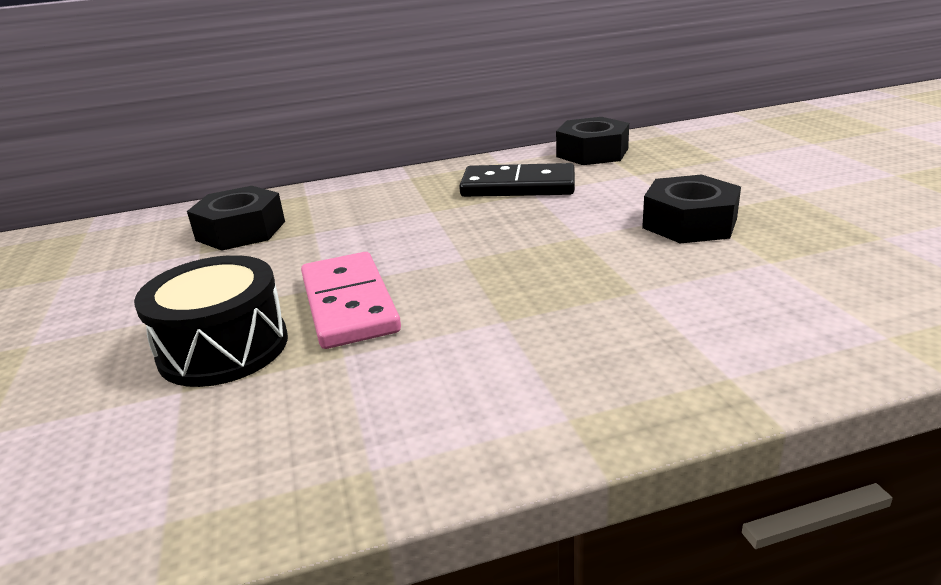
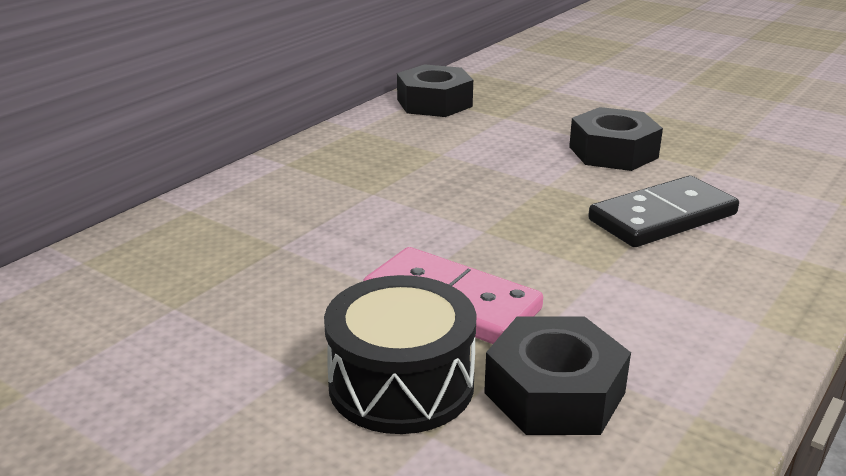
camera: 40 degrees left, 0 degrees up
black nut [187,186,285,251] -> black nut moved to [484,317,631,435]
black domino [459,163,575,197] -> black domino moved to [588,176,739,247]

